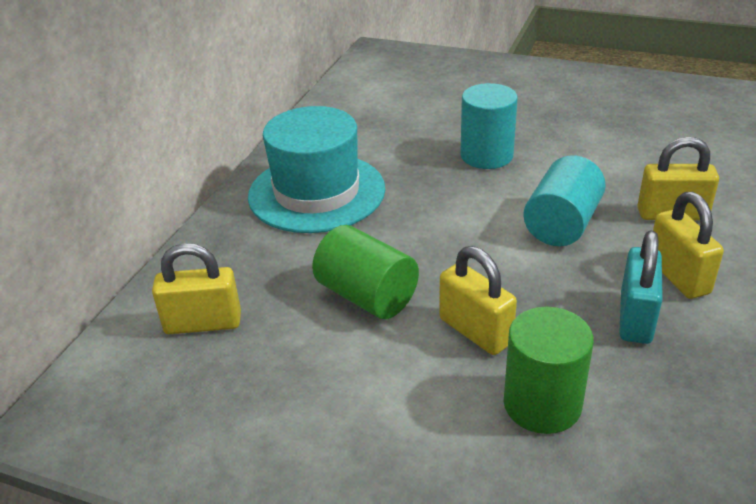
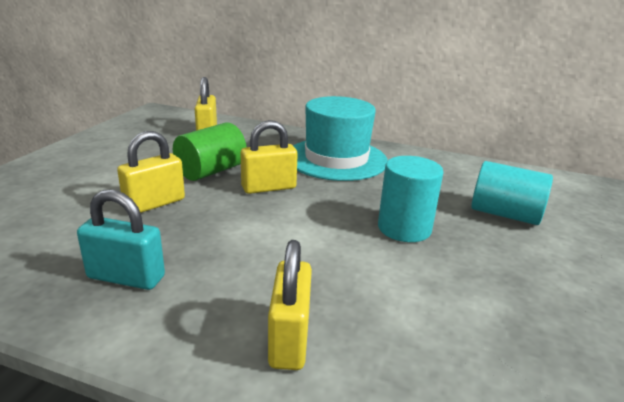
camera: 85 degrees right, 10 degrees down
green cylinder [504,307,594,434] -> none
turquoise cylinder [523,156,606,246] -> turquoise cylinder moved to [471,161,553,225]
yellow padlock [653,192,724,299] -> yellow padlock moved to [241,120,298,194]

